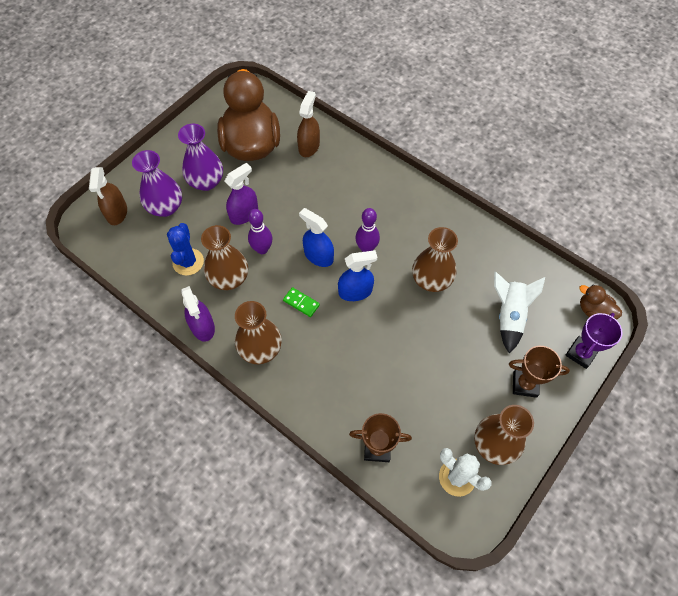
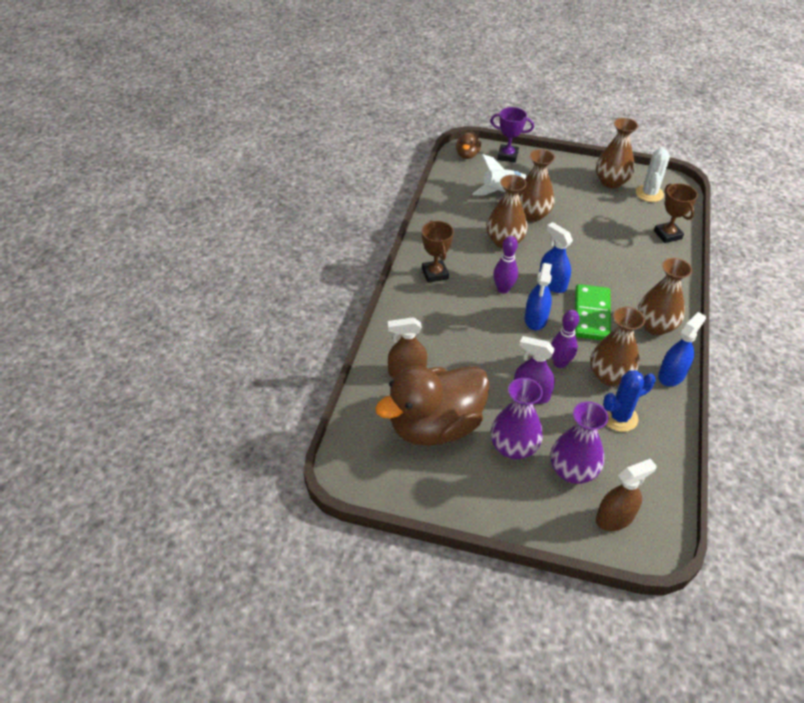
camera: 115 degrees left, 15 degrees down
purple spray bottle [181,286,215,342] -> blue spray bottle [658,312,706,386]
green domino [283,287,320,317] -> green domino [575,284,611,340], size x2.01
brown trophy [509,346,570,398] -> brown trophy moved to [422,220,454,283]
none -> brown vase [518,149,555,222]

